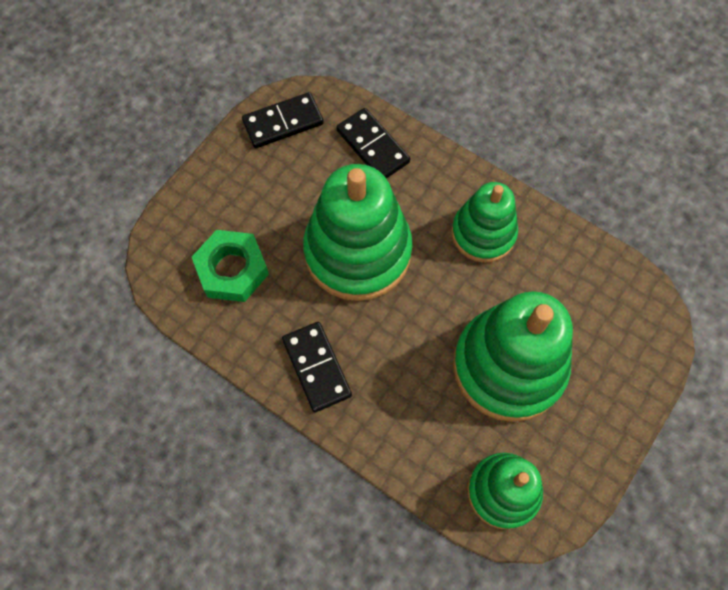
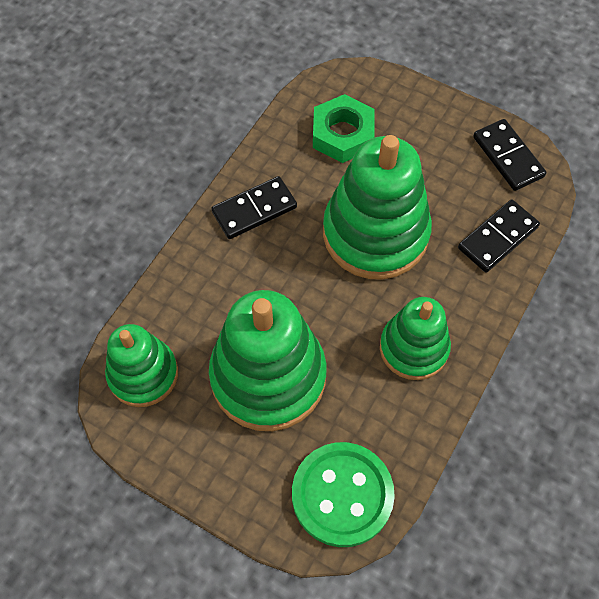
camera: 85 degrees right, 5 degrees down
none -> green button [292,442,395,547]

